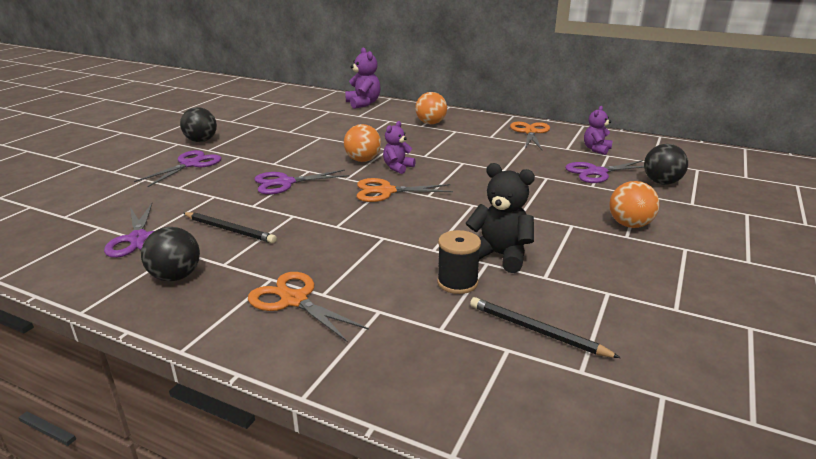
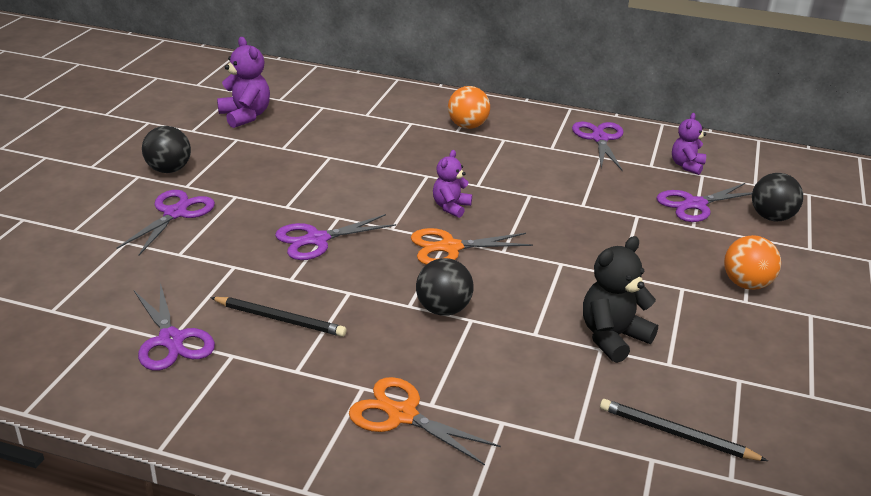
camera: 10 degrees left, 5 degrees up
black ball [141,227,200,282] -> black ball moved to [416,258,473,316]
orange ball [344,124,381,162] -> none
purple teddy bear [345,47,381,109] -> purple teddy bear moved to [217,37,270,128]
black spool [437,230,481,294] -> none
black teddy bear [465,163,535,273] -> black teddy bear turned 60 degrees counterclockwise [583,236,658,363]
orange scissors [510,122,550,150] -> purple scissors [572,122,624,171]

